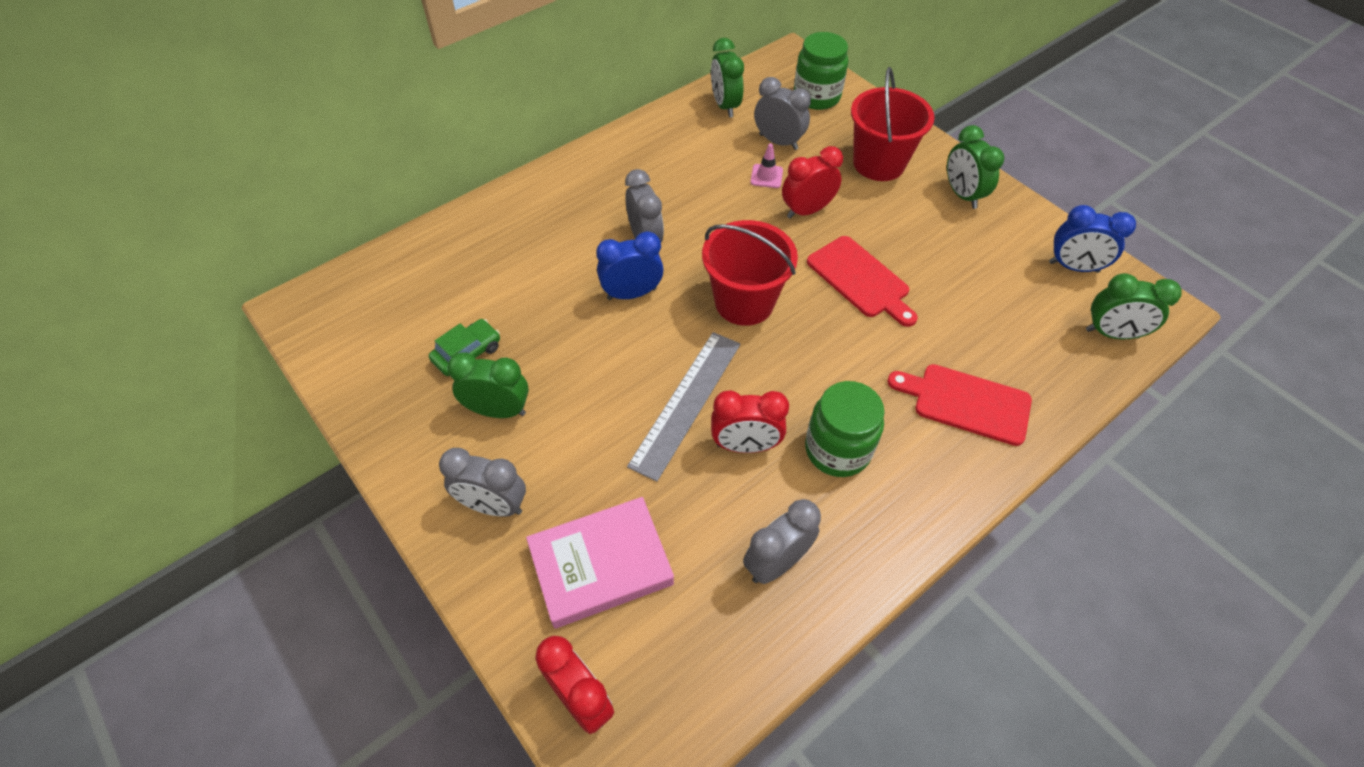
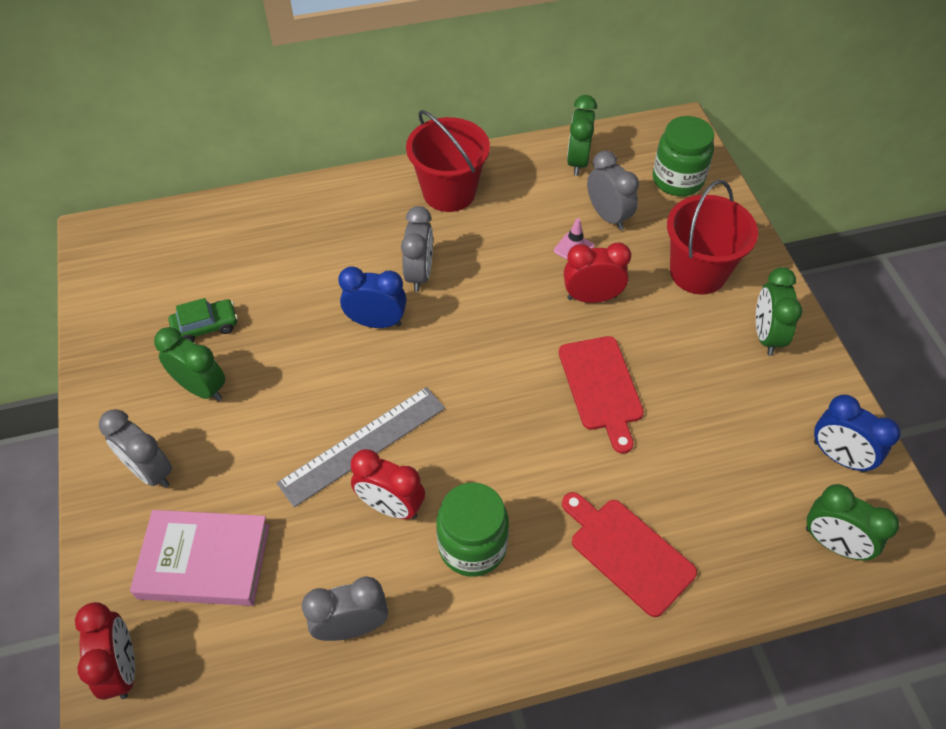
camera: 25 degrees right, 0 degrees up
red bucket [702,220,798,326] -> red bucket moved to [406,110,490,212]

